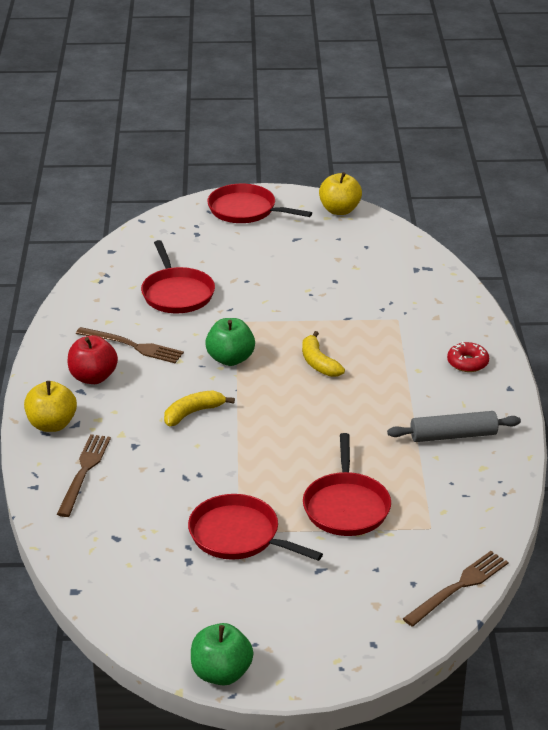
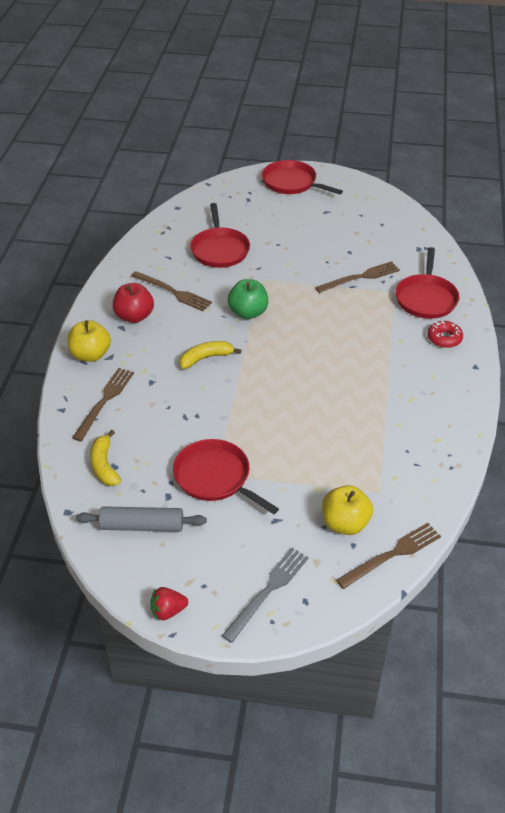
camera: 10 degrees right, 10 degrees up
green apple [191,623,254,685] -> red strawberry [151,587,188,620]
yellow banana [302,331,345,377] -> yellow banana moved to [90,430,121,486]
red pan [303,433,391,536] -> red pan moved to [395,247,459,319]
yellow apple [319,172,362,215] -> yellow apple moved to [322,485,373,535]
grey rolling pin [387,411,521,442] -> grey rolling pin moved to [76,506,207,532]
none -> grey fork [222,547,309,643]
none -> brown fork [315,261,400,293]

